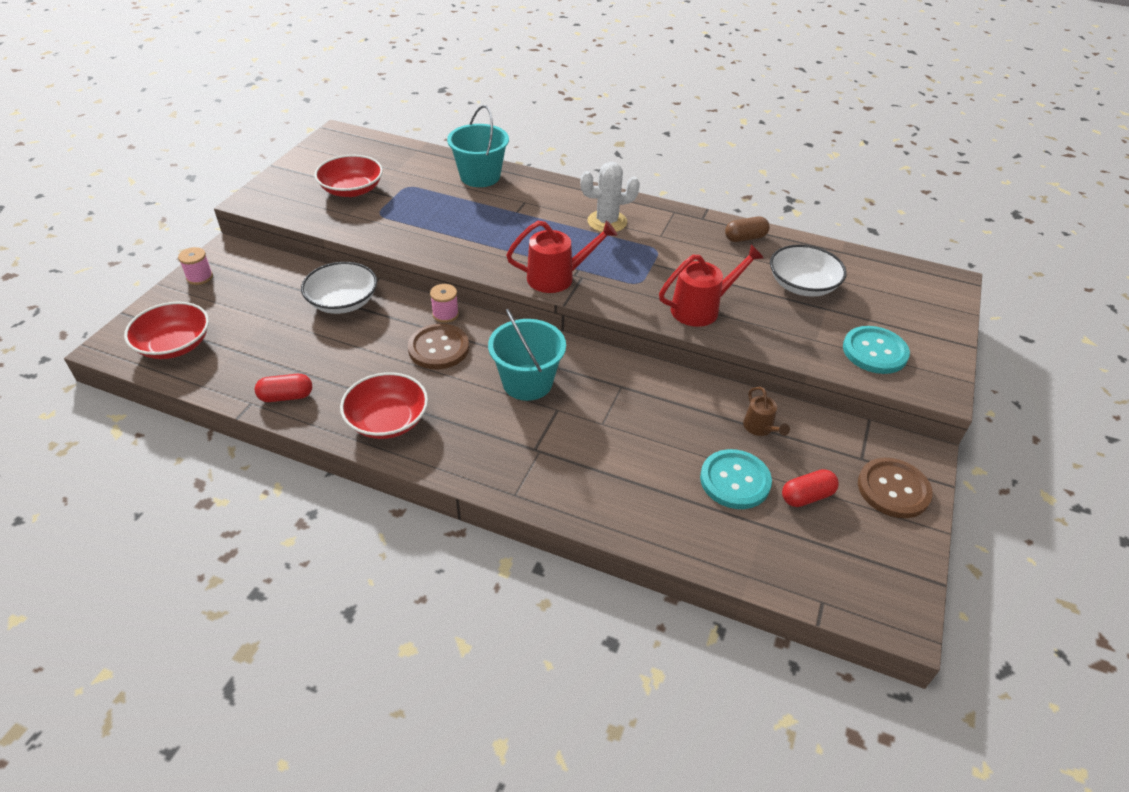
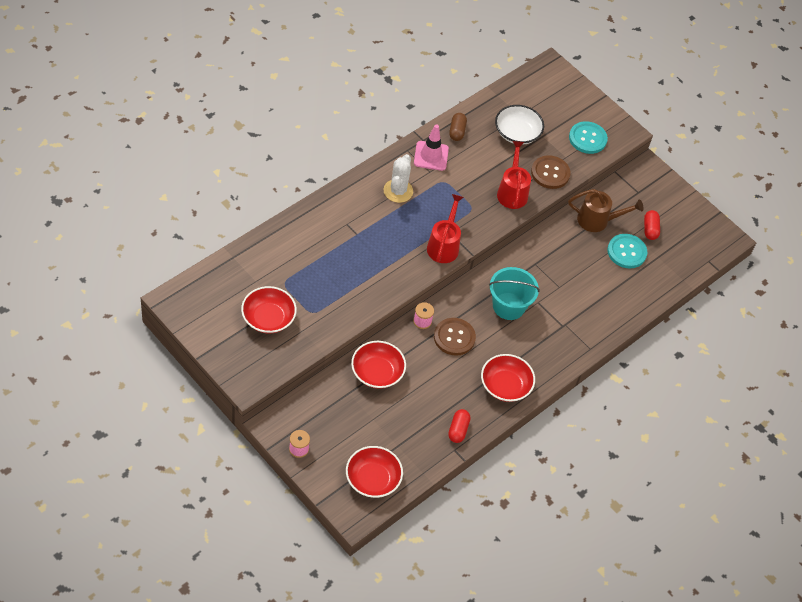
camera: 70 degrees left, 10 degrees up
white bowl [301,262,377,314] -> red bowl [351,341,406,389]
turquoise bucket [447,105,509,187] -> none
brown watering can [743,387,790,436] -> brown watering can [568,189,644,232], size x1.75
brown button [858,458,933,518] -> brown button moved to [531,155,571,189]
none -> pink traffic cone [414,124,449,171]

